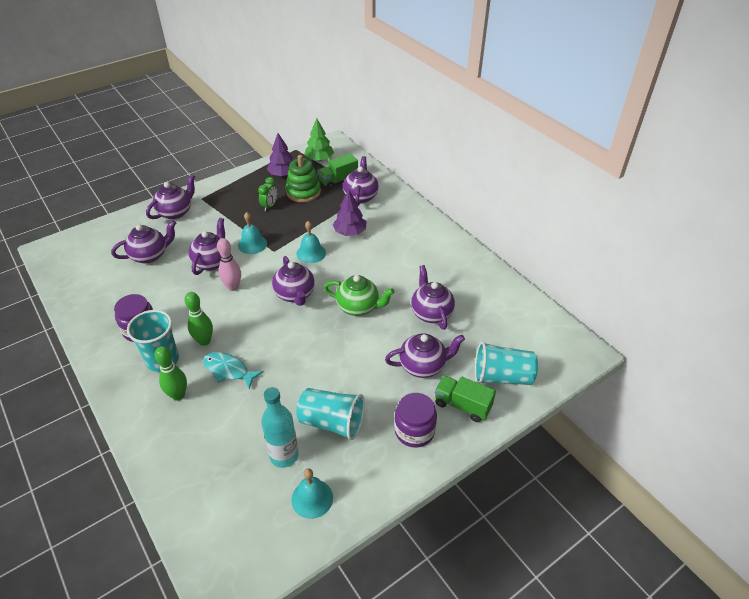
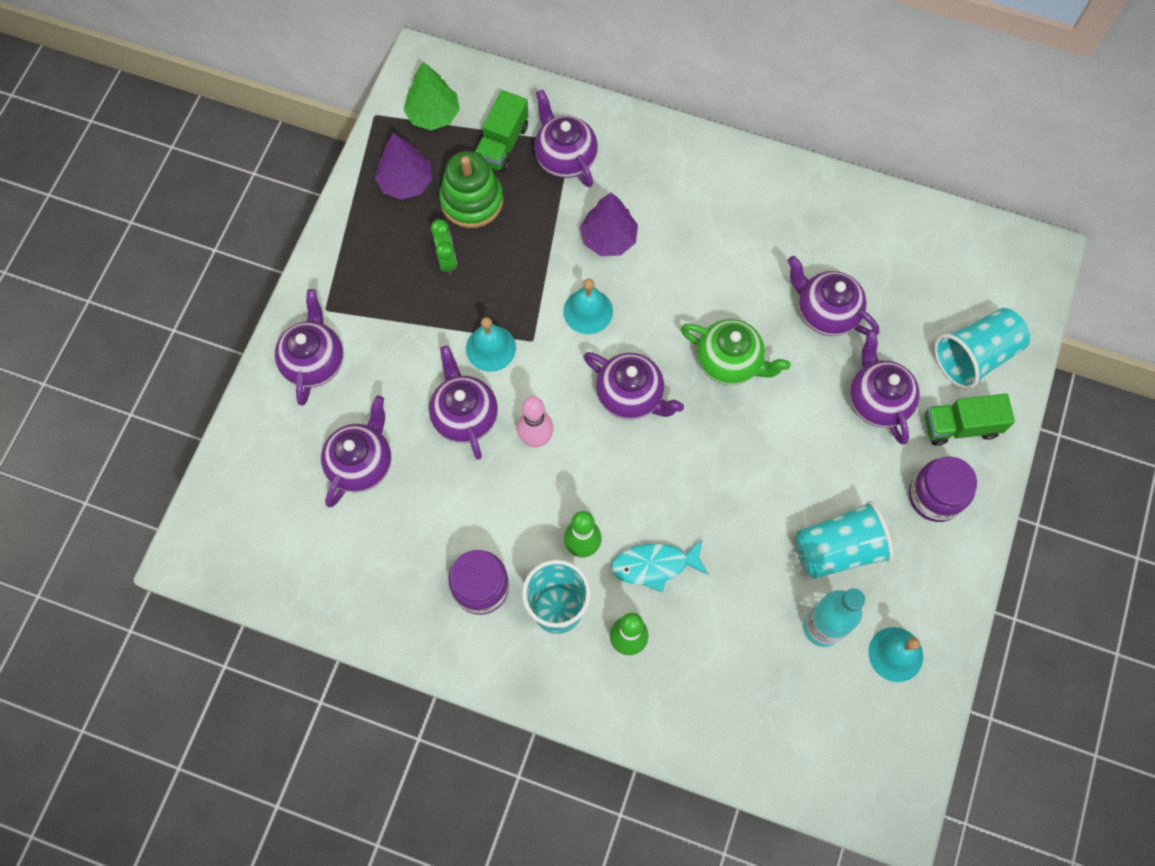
camera: 35 degrees left, 25 degrees up
green teapot [324,275,395,316] -> green teapot turned 45 degrees clockwise [680,319,791,385]
purple teapot [385,333,465,378] -> purple teapot turned 60 degrees counterclockwise [850,330,920,444]

